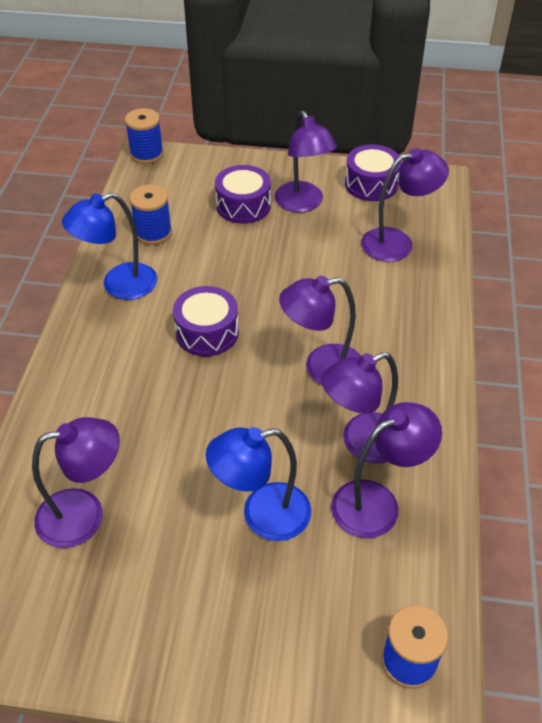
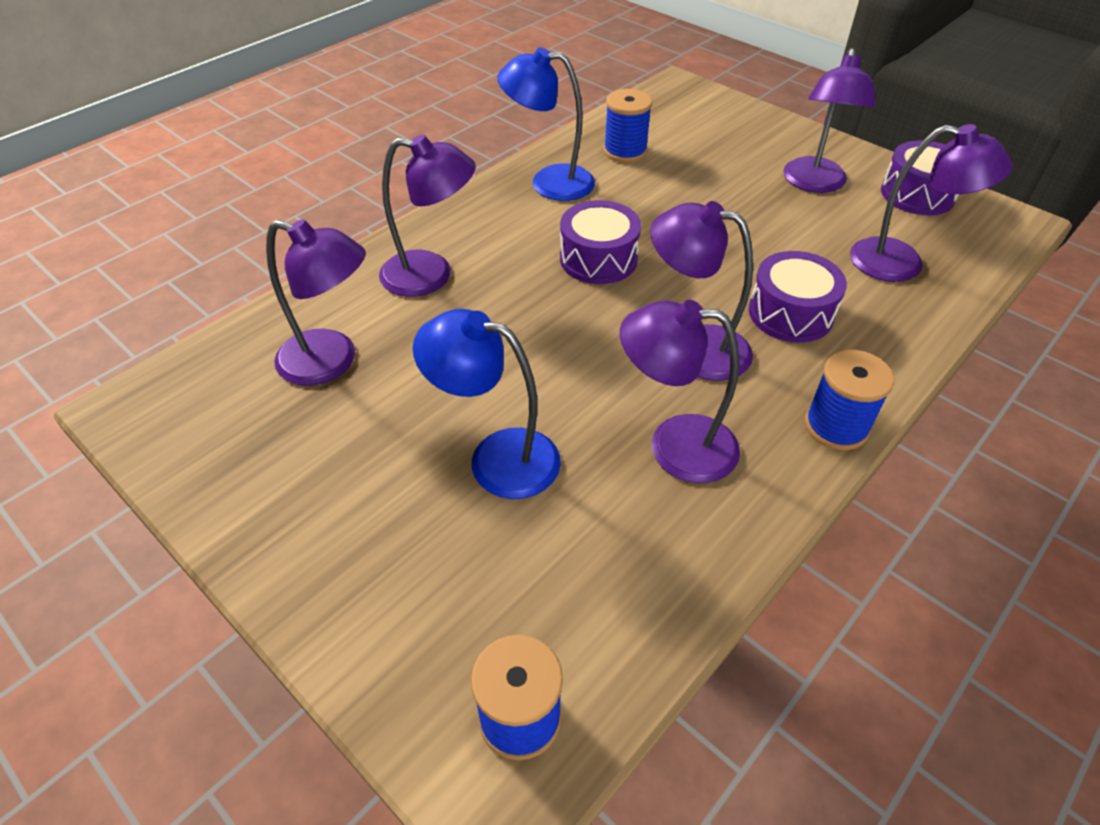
camera: 35 degrees right, 0 degrees up
blue spool [125,108,164,164] -> blue spool moved to [805,350,894,450]
purple drum [215,165,271,224] -> purple drum moved to [749,251,847,343]
purple lamp [331,402,442,538] -> purple lamp moved to [379,134,476,297]

